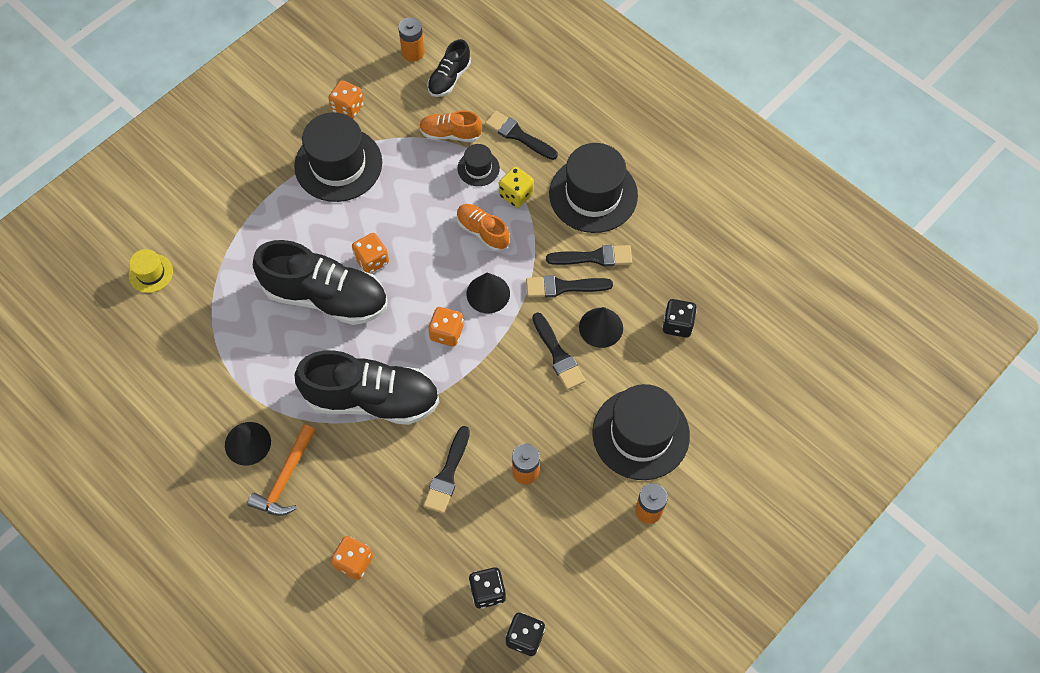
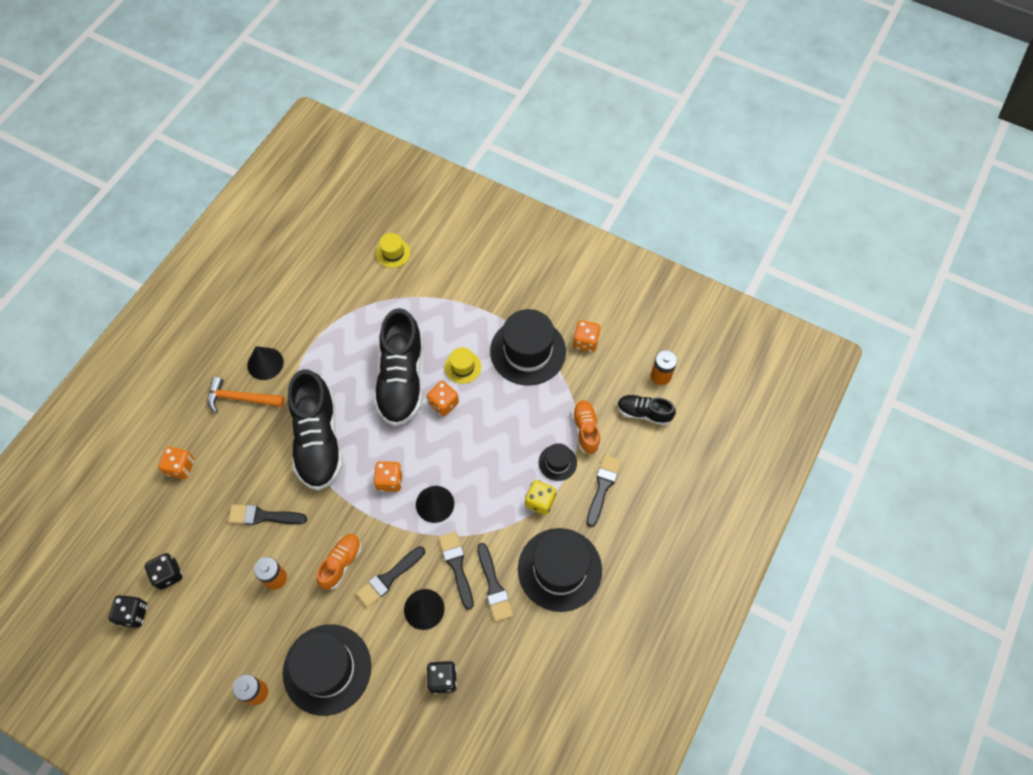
camera: 75 degrees right, 0 degrees up
orange shoe [456,204,510,251] -> orange shoe moved to [317,534,361,590]
none -> yellow hat [445,347,481,384]

